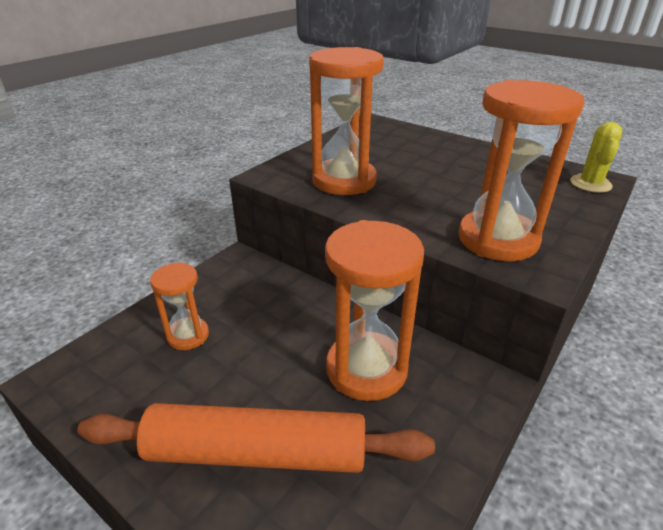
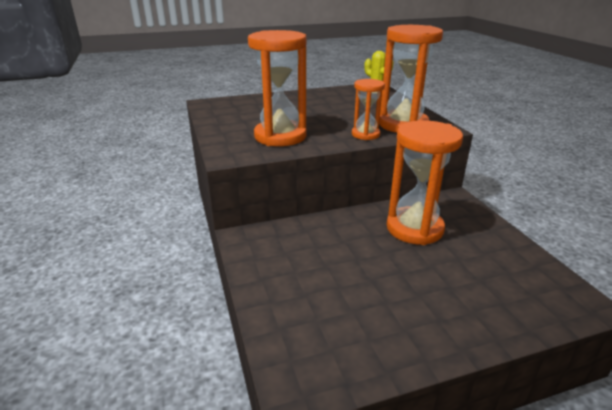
camera: 55 degrees left, 5 degrees down
orange rolling pin [77,403,435,473] -> none
orange hourglass [150,262,209,350] -> orange hourglass moved to [352,79,385,140]

